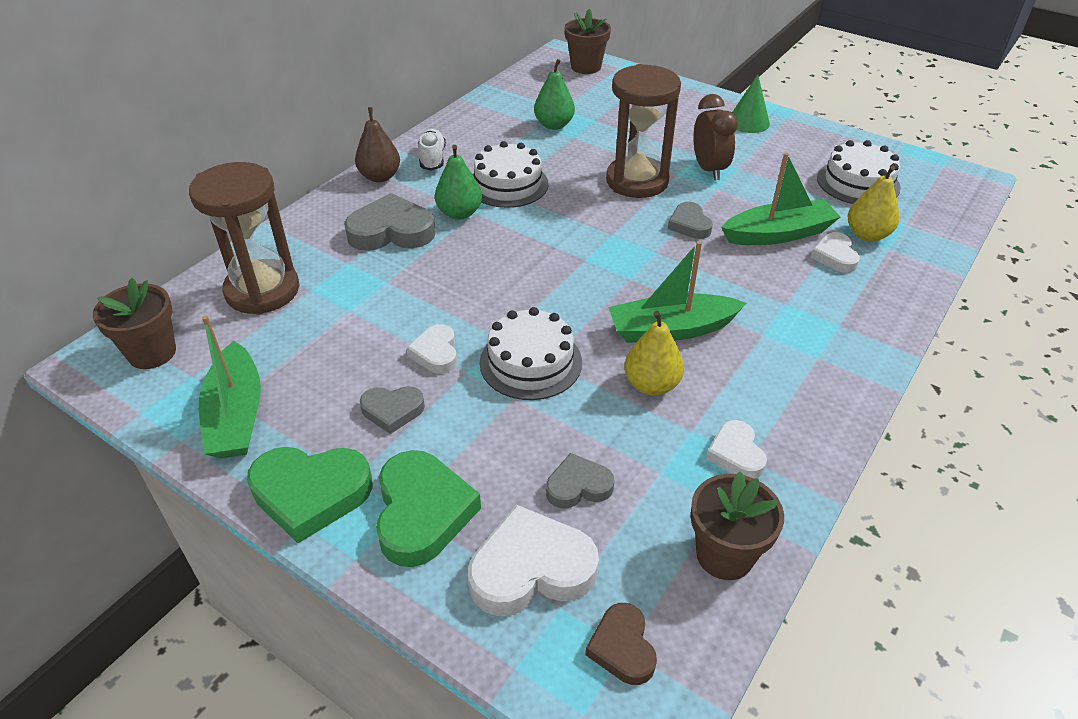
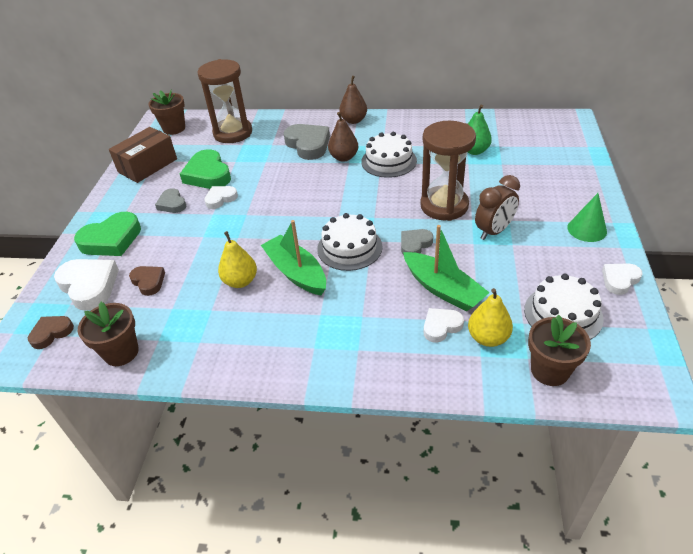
camera: 65 degrees right, 0 degrees up
green boat [199,315,261,459] -> brown box [109,127,177,183]
green heart [247,447,372,543] -> green heart moved to [180,149,231,189]
white shoe [418,129,446,171] -> none
green pear [435,145,482,220] -> brown pear [328,112,358,162]
white cake [480,307,582,400] -> white cake moved to [317,213,383,271]
grey heart [546,453,614,508] -> brown heart [129,266,165,296]
brown flower pot [565,9,611,74] -> brown flower pot moved to [528,315,591,386]
white heart [706,420,767,479] -> white heart moved to [602,263,642,295]

